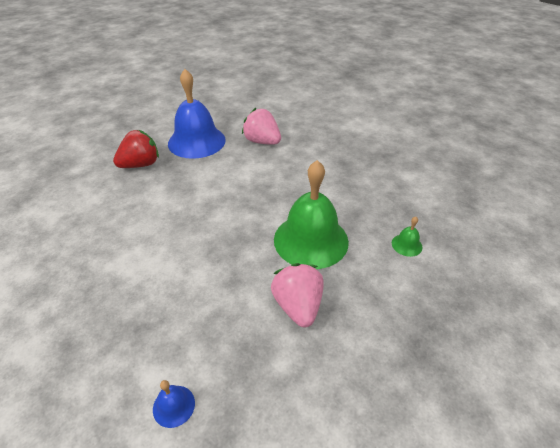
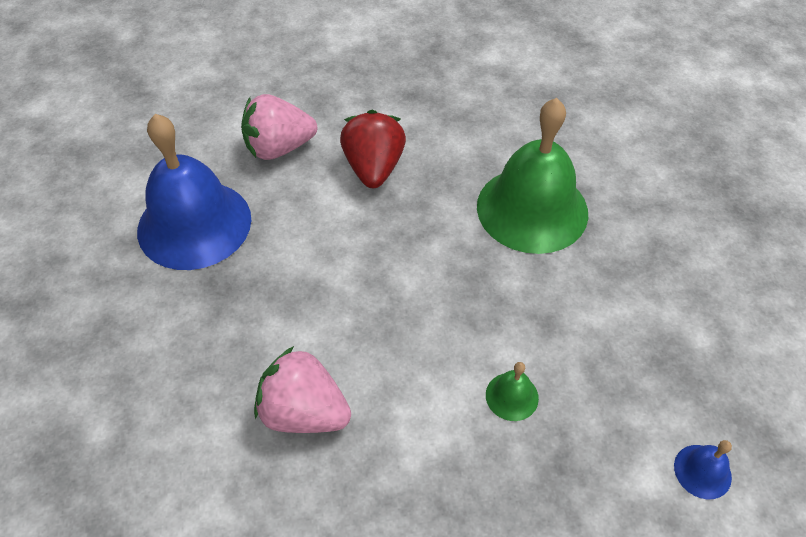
camera: 55 degrees left, 10 degrees up
red strawberry [113,130,159,168] -> red strawberry moved to [340,110,406,188]
pink strawberry [271,263,323,328] -> pink strawberry moved to [254,346,351,433]
green bell [392,217,423,257] -> green bell moved to [486,362,539,421]

